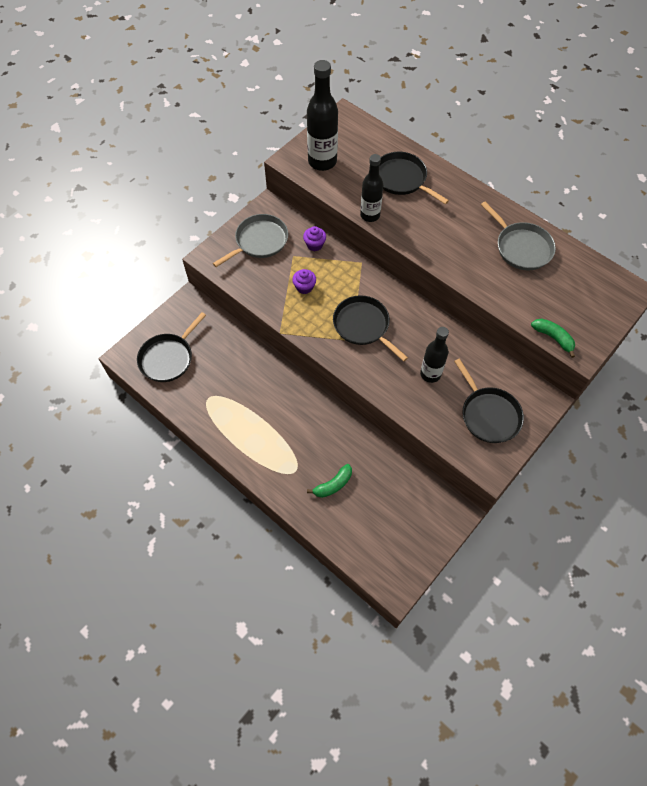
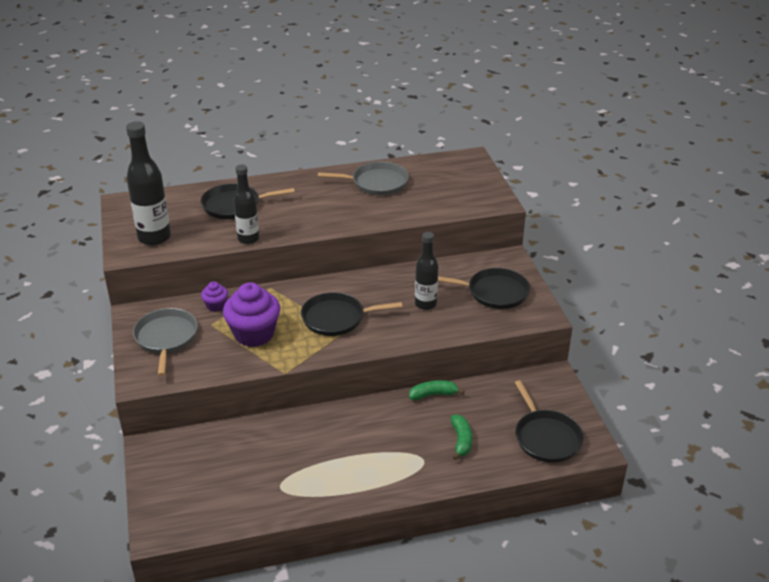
camera: 55 degrees left, 25 degrees down
black pan [137,312,206,382] -> black pan moved to [515,380,584,463]
purple cupcake [292,269,316,294] -> purple cupcake [223,282,280,347], size x2.05
green banana [531,318,575,358] -> green banana moved to [409,380,464,400]

